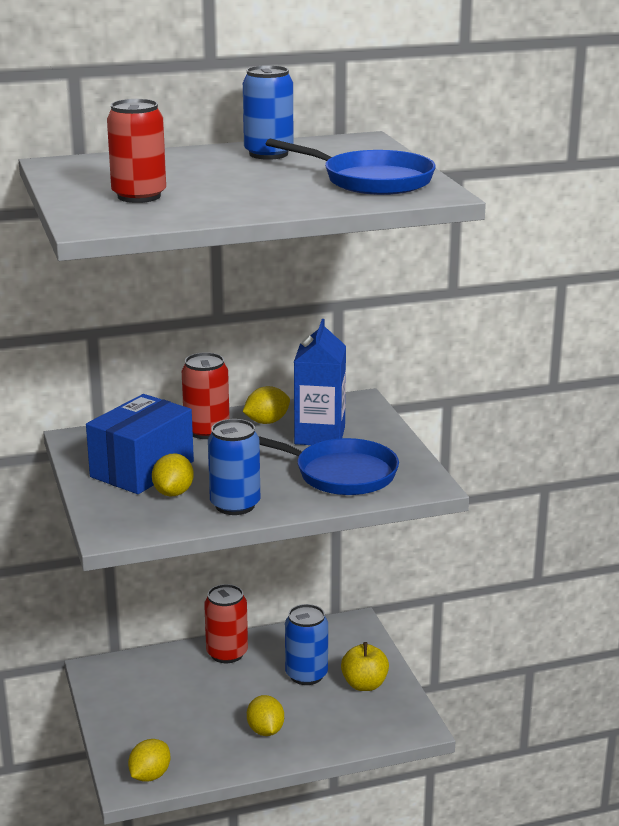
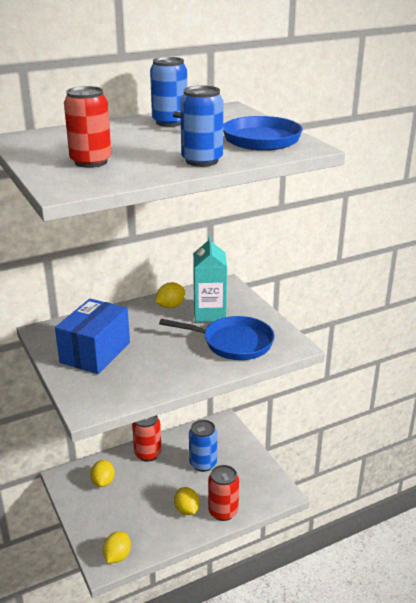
camera: 10 degrees left, 5 degrees up
yellow lemon [152,453,194,496] -> yellow lemon moved to [90,460,115,487]
red can [182,352,230,439] -> red can moved to [208,465,239,521]
blue can [208,419,260,515] -> blue can moved to [180,85,223,167]
blue carton [294,319,346,445] -> turquoise carton [193,235,227,322]
yellow apple [341,642,389,691] -> none

